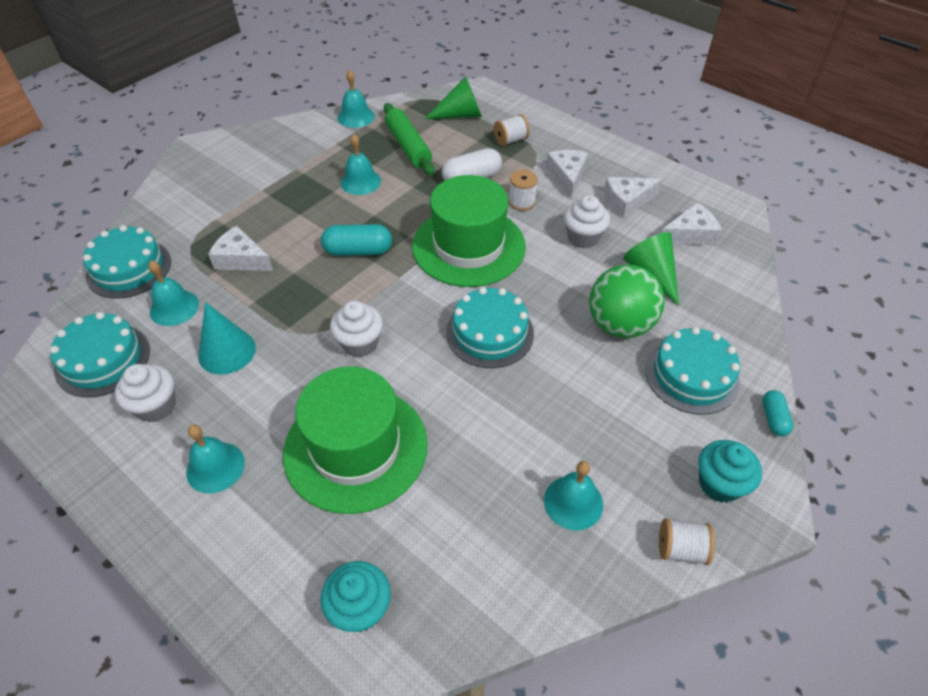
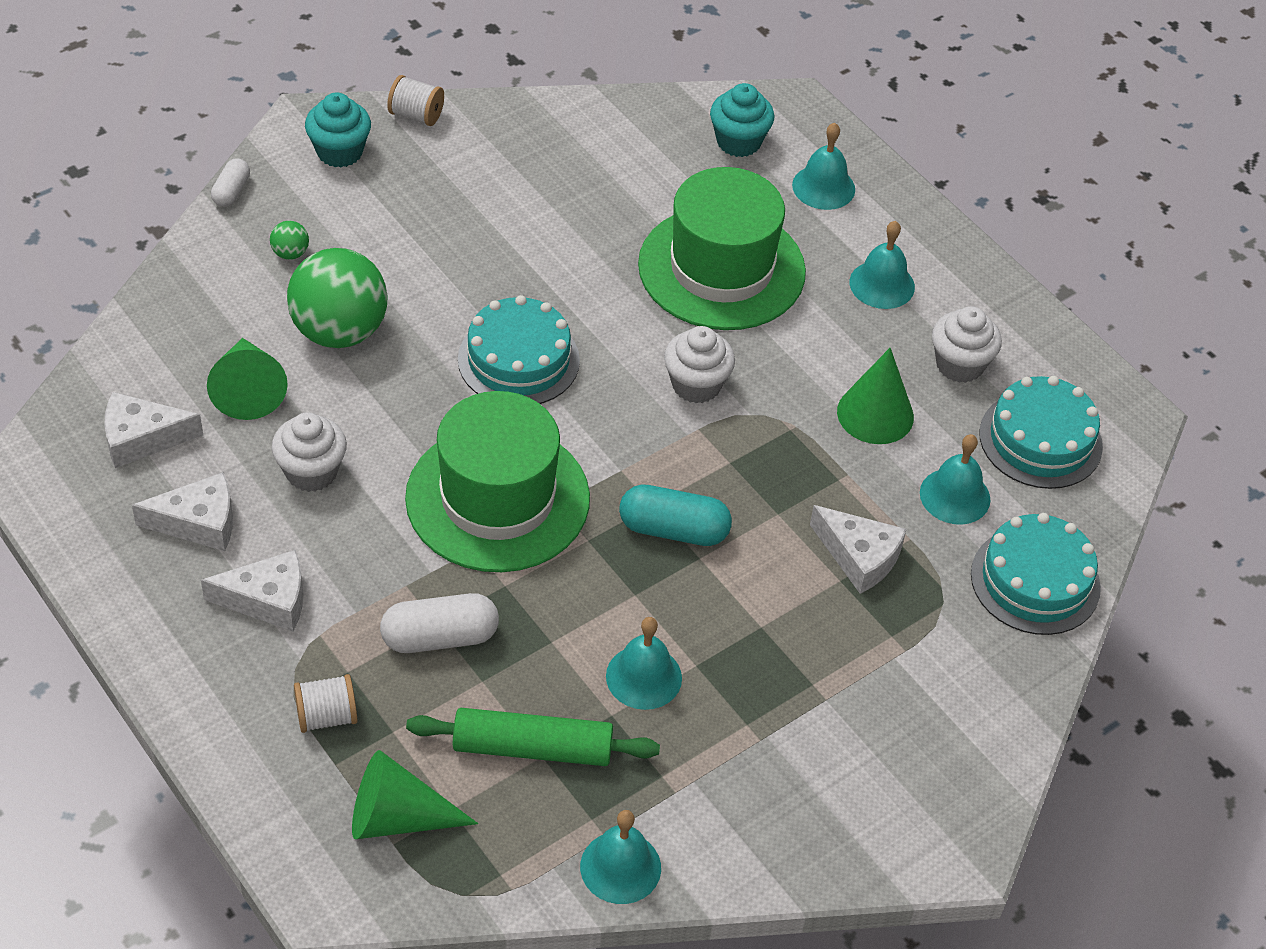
camera: 170 degrees left, 0 degrees up
turquoise cone [198,302,256,375] -> green cone [837,348,914,444]
green rolling pin [384,103,435,175] -> green rolling pin turned 75 degrees counterclockwise [406,708,660,766]
white spool [509,170,538,211] -> none
turquoise bell [544,461,603,530] -> turquoise bell moved to [792,123,855,210]
white cheese [546,150,588,199] -> white cheese turned 105 degrees counterclockwise [201,550,303,631]
turquoise cake [645,327,740,415] -> green ball [270,221,309,260]
turquoise capsule [762,390,793,436] -> white capsule [211,158,250,207]

